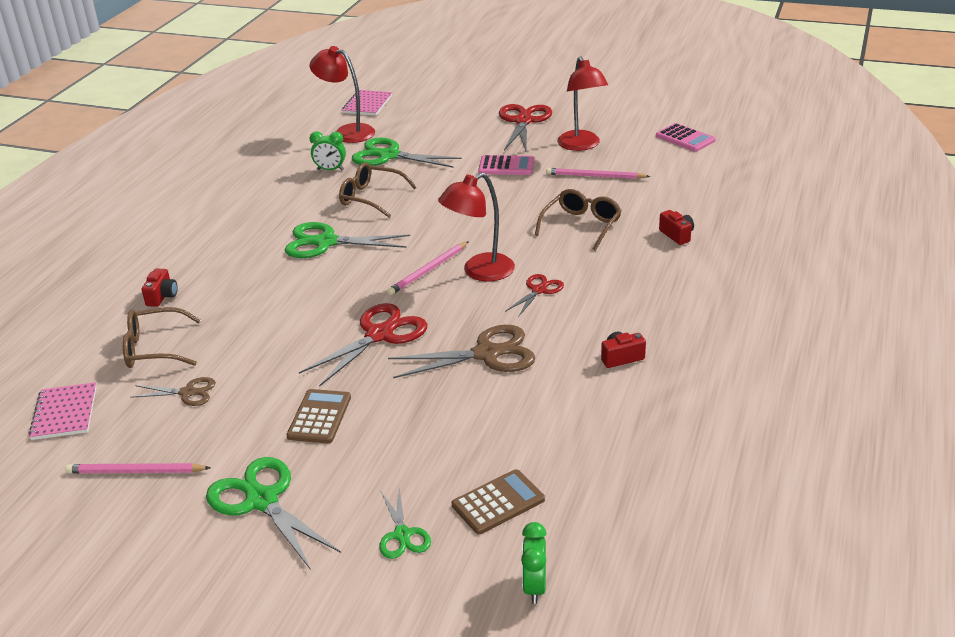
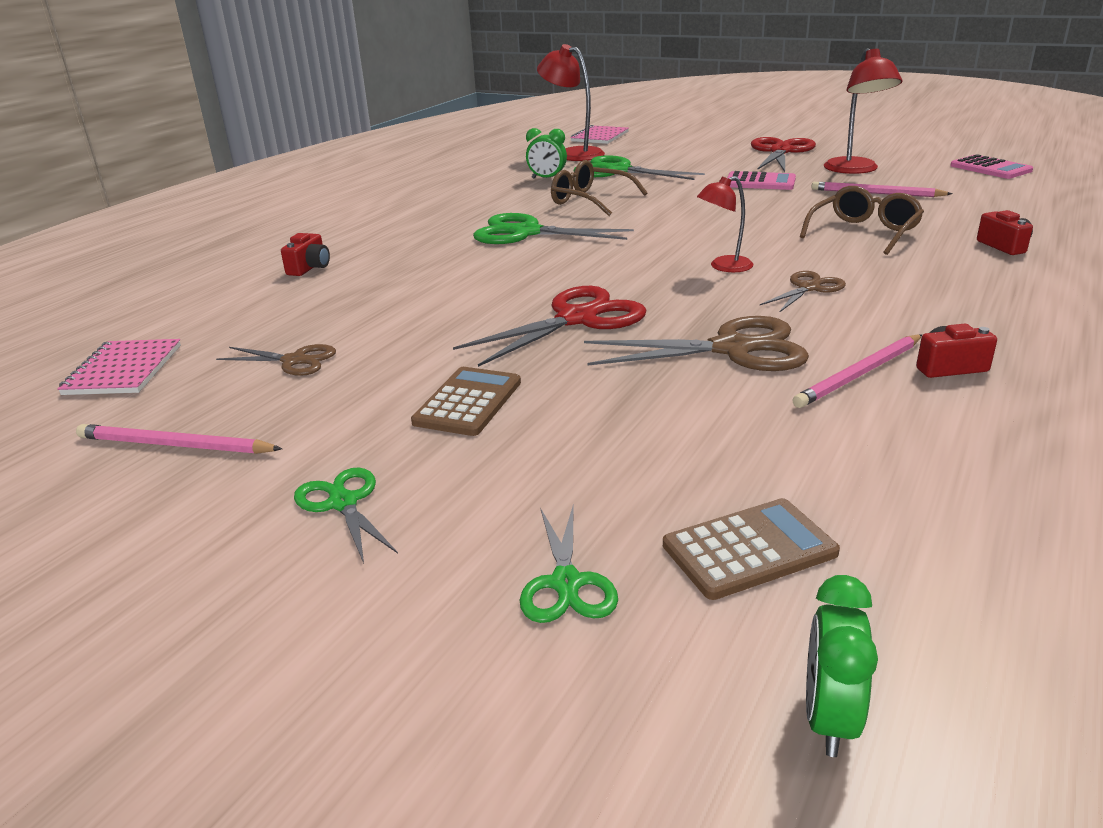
camera: 10 degrees right, 5 degrees down
brown glasses [123,307,201,368] -> none
green scissors [206,457,341,570] -> green scissors [294,467,398,563], size x0.56
pink pencil [387,241,469,295] -> pink pencil moved to [792,334,922,408]
red lamp [438,172,515,281] -> red lamp [697,176,753,272], size x0.60
red scissors [505,274,564,317] -> brown scissors [760,271,846,313]

